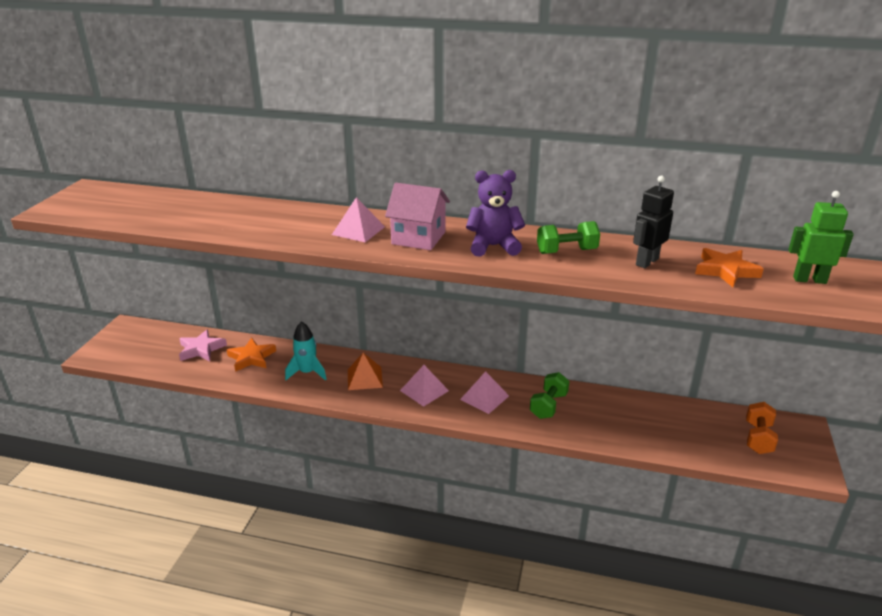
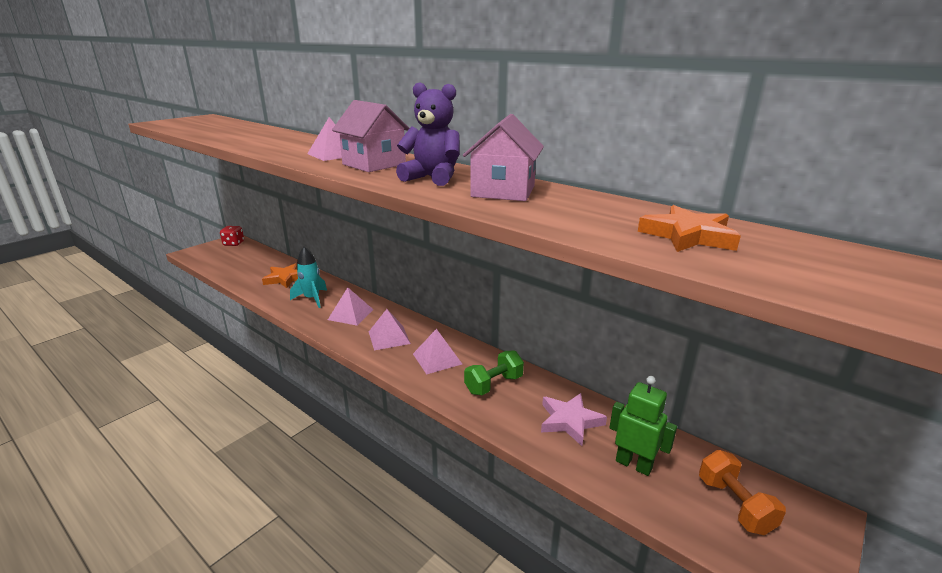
camera: 25 degrees right, 5 degrees down
pink star [179,329,227,361] -> pink star moved to [541,393,607,446]
orange pyramid [348,353,383,390] -> pink pyramid [328,287,373,326]
green dumbbell [537,221,600,254] -> pink house [463,114,544,201]
black robot [633,176,674,268] -> none
orange dumbbell [746,402,778,454] -> orange dumbbell turned 60 degrees counterclockwise [699,450,786,535]
green robot [788,191,854,284] -> green robot moved to [609,376,677,476]
none -> red dice [220,226,244,246]

